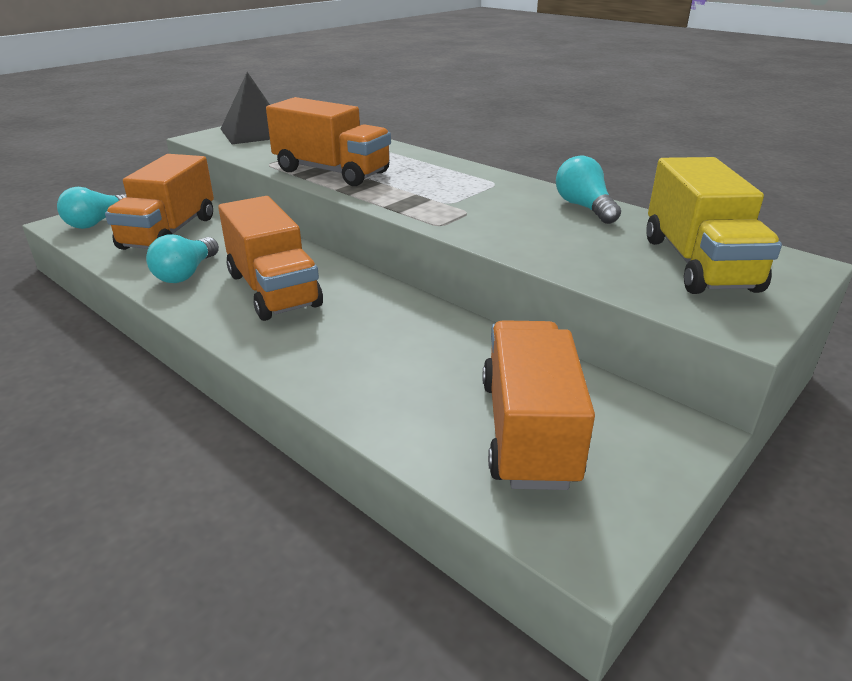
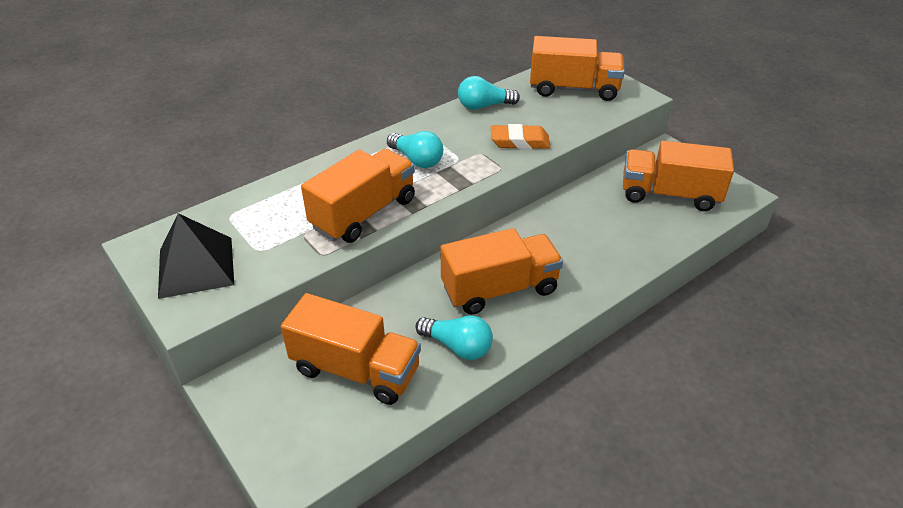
camera: 80 degrees left, 10 degrees up
turquoise light bulb [57,187,127,229] -> turquoise light bulb moved to [387,131,443,168]
yellow truck [646,157,782,294] -> orange truck [530,36,625,101]
none -> orange eraser [491,124,550,149]

